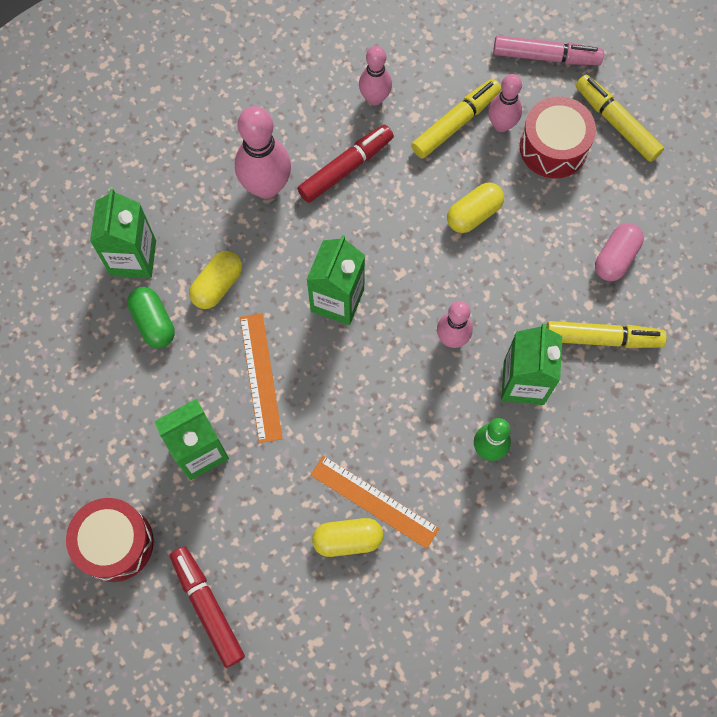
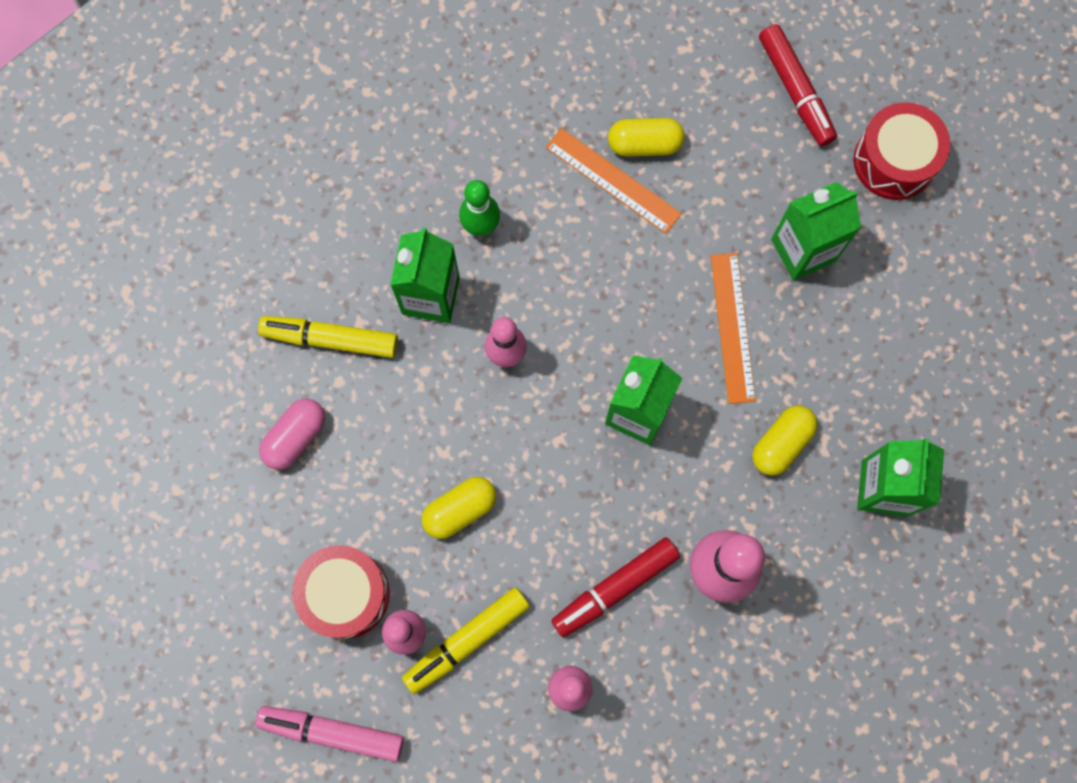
camera: 175 degrees left, 5 degrees up
green capsule [127,287,175,348] -> none
yellow marker [576,74,664,162] -> none

